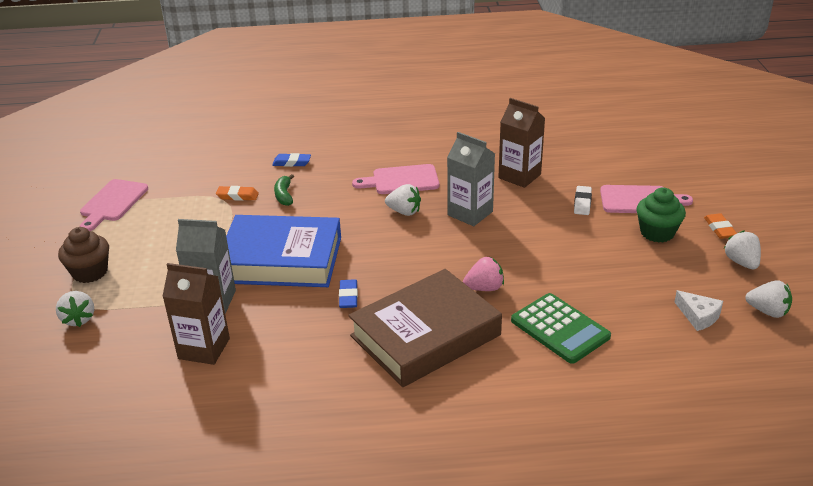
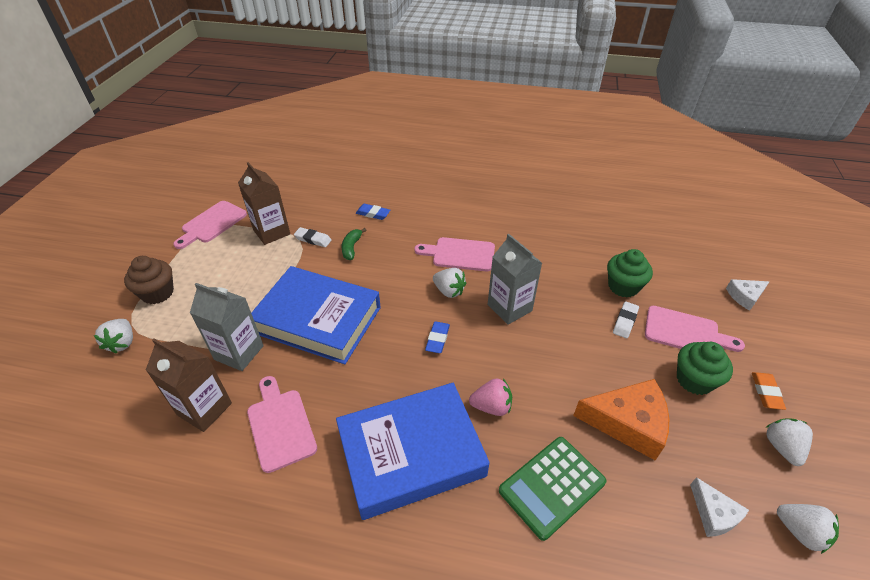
camera: 15 degrees right, 10 degrees up
orange eraser [216,186,259,201] -> white eraser [294,227,332,247]
blue eraser [339,279,358,308] -> blue eraser moved to [425,321,450,353]
brown book [348,269,502,387] -> blue book [336,383,490,520]
brown carton [498,98,545,188] -> brown carton moved to [238,162,290,245]
green calculator [511,293,611,364] -> green calculator turned 75 degrees clockwise [499,437,606,541]
none -> pink cutting board [247,376,317,473]
none -> orange cheese [573,379,669,461]
none -> green cupcake [607,249,653,298]
none -> white cheese [726,279,769,311]

